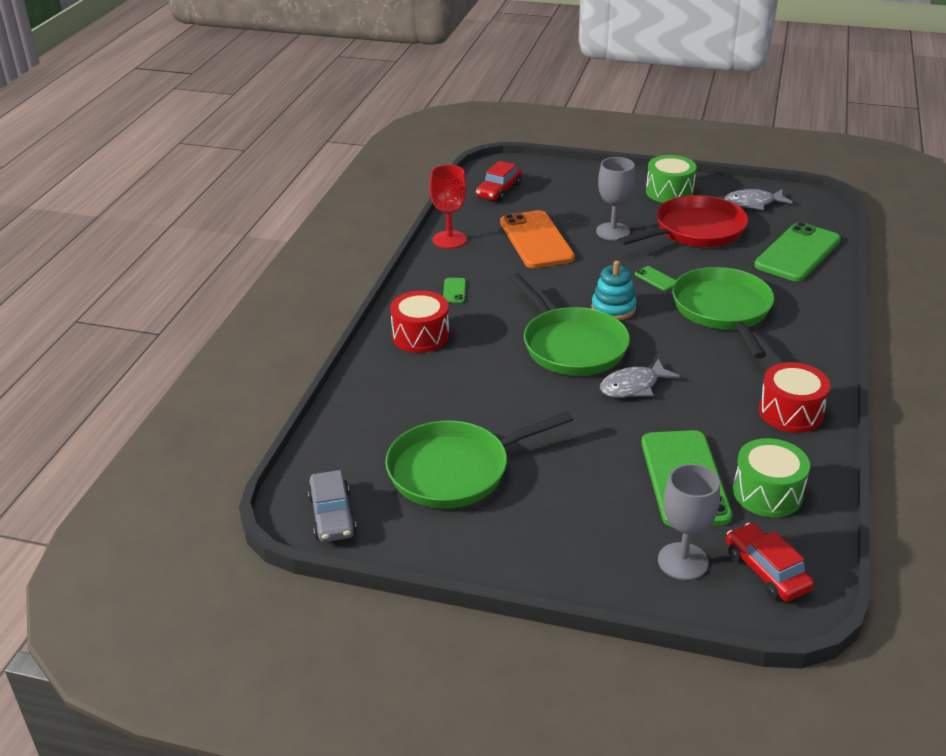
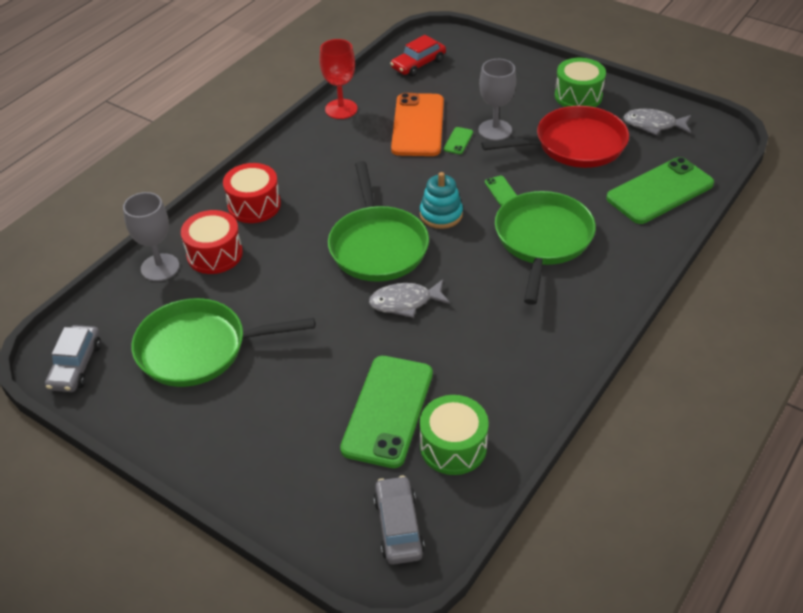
camera: 20 degrees right, 10 degrees up
green phone [443,278,466,303] -> green phone moved to [444,127,473,154]
grey goblet [658,464,720,580] -> grey goblet moved to [123,192,179,281]
red car [726,523,814,602] -> grey car [373,476,425,565]
red drum [759,362,830,433] -> red drum moved to [181,210,243,274]

